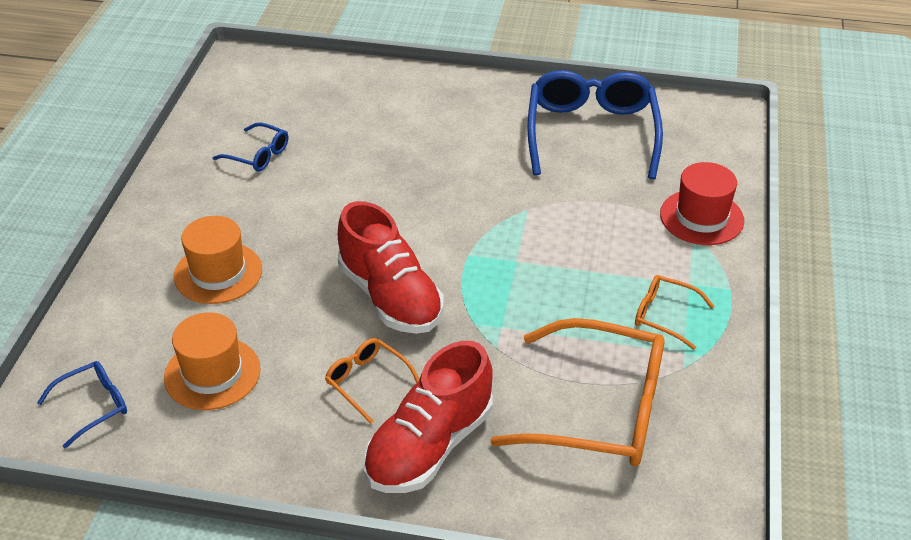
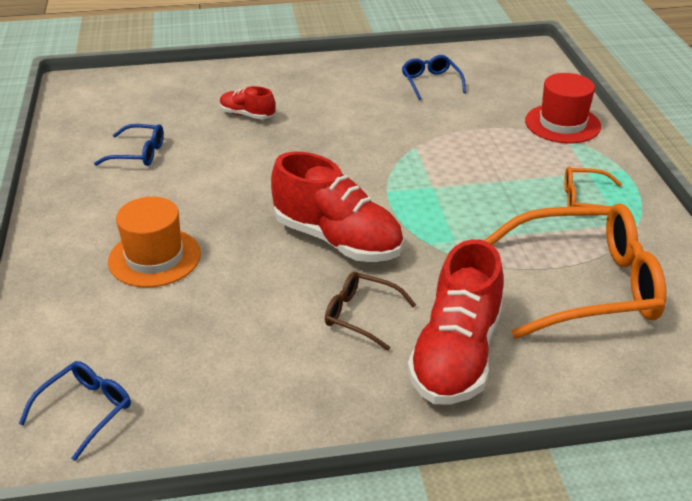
camera: 20 degrees left, 5 degrees down
orange hat [164,312,261,410] -> none
orange glasses [325,338,419,424] -> brown glasses [325,272,416,351]
blue glasses [527,70,663,179] -> blue glasses [402,55,466,100], size x0.47
none -> red shoe [220,86,275,120]

